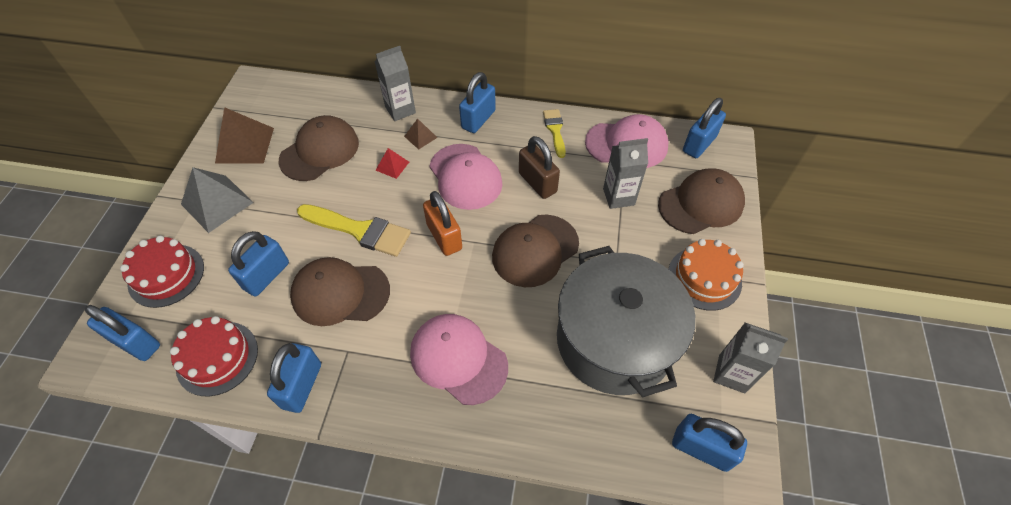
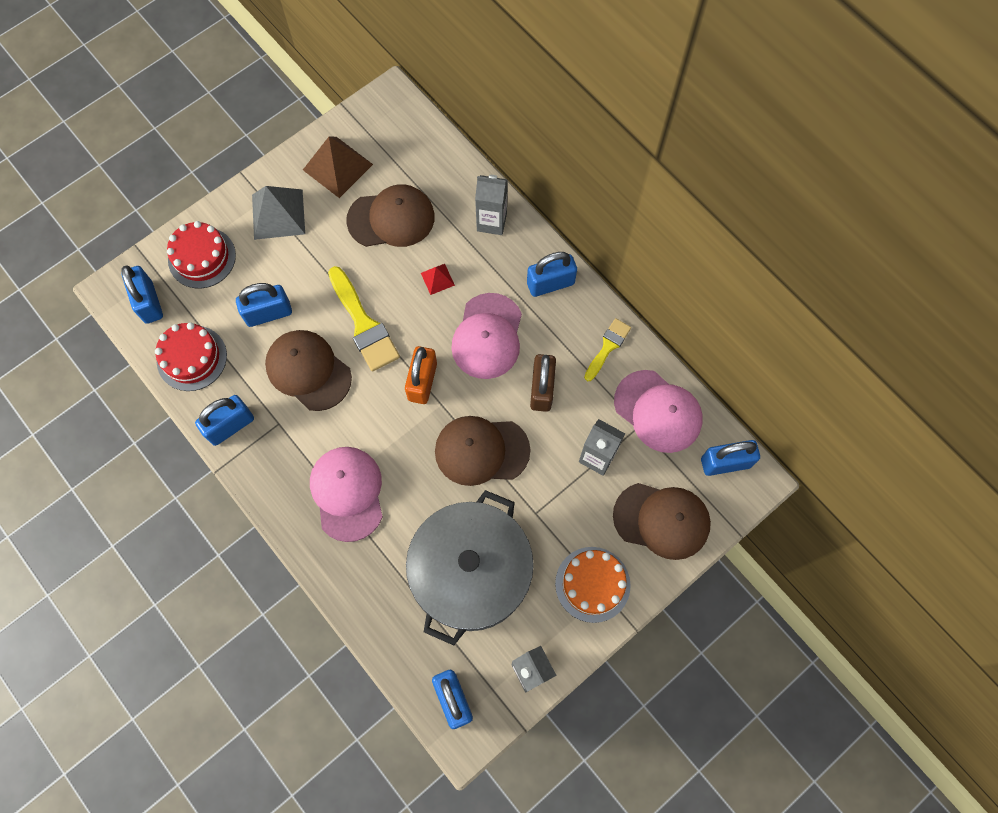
camera: 40 degrees right, 15 degrees up
brown pyramid [404,118,437,150] -> none

